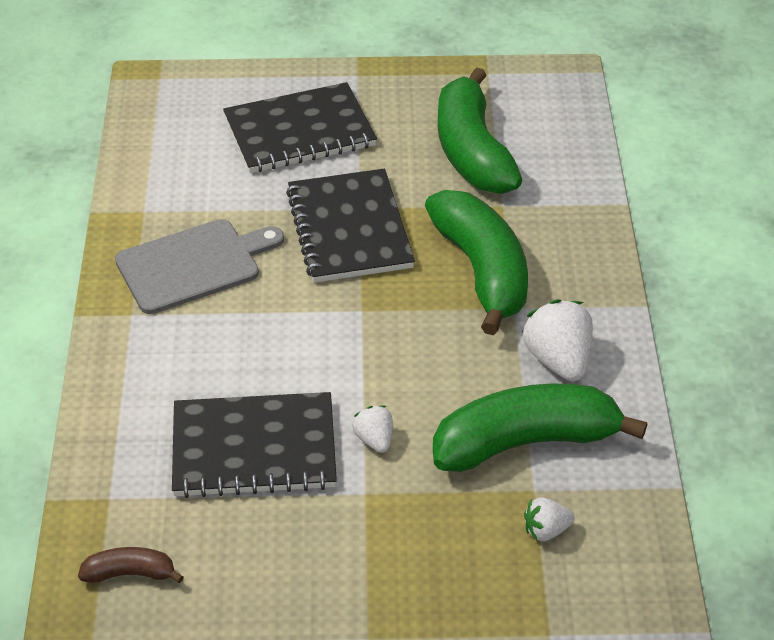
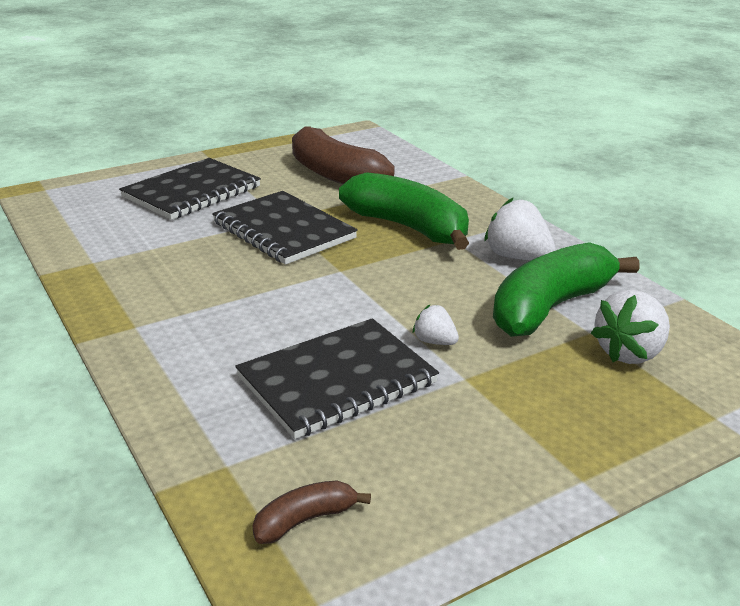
camera: 30 degrees left, 15 degrees down
grey cutting board [115,219,284,314] -> none
green banana [438,67,522,194] -> brown banana [292,127,395,184]
white strawberry [524,497,575,541] -> white strawberry [591,290,670,364], size x1.79

